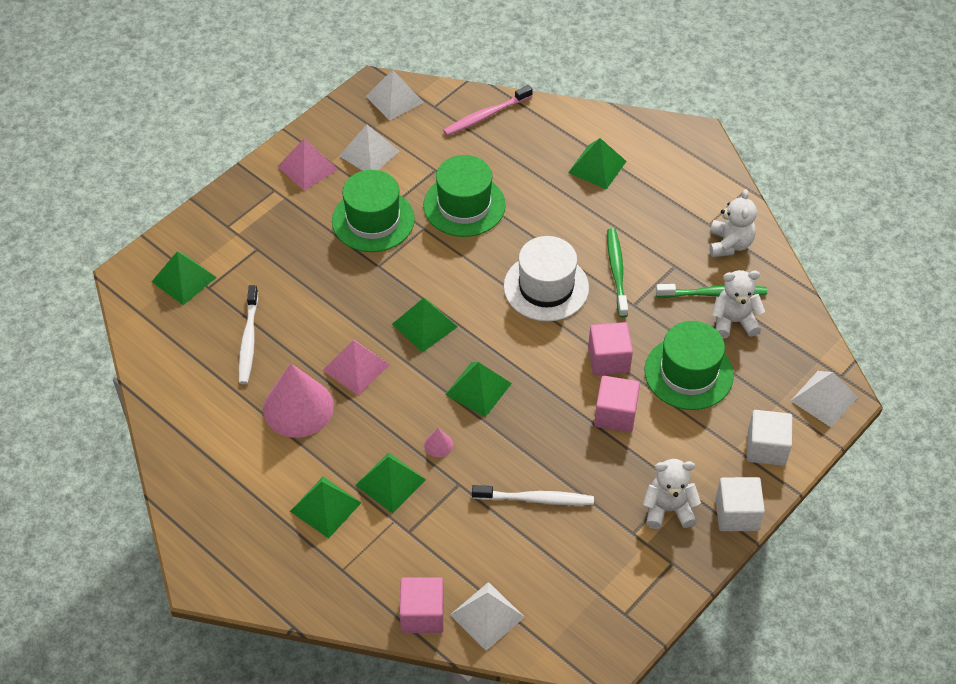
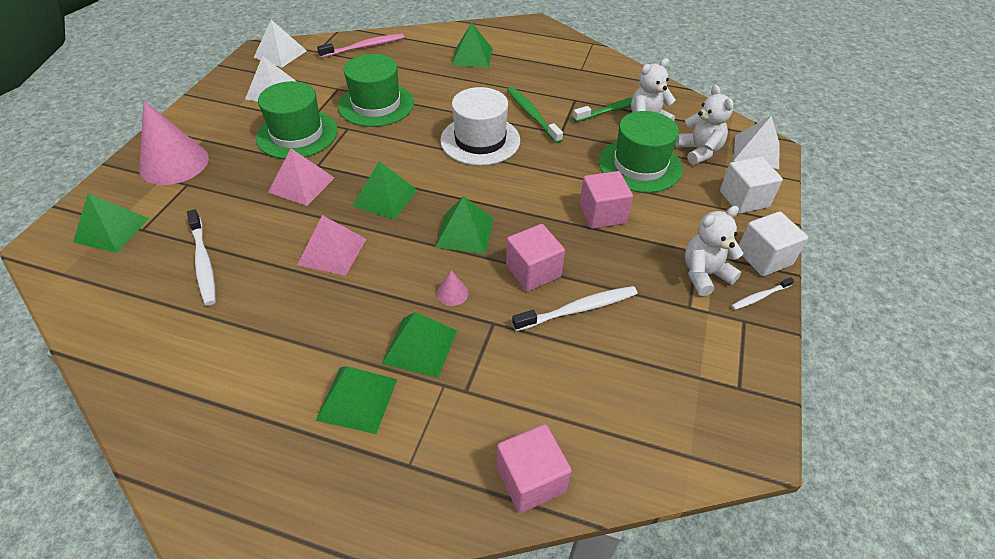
camera: 25 degrees left, 5 degrees down
pink cone [263,363,334,438] -> pink cone moved to [139,101,209,185]
pink pyramid [277,139,338,191] -> pink pyramid moved to [268,148,334,206]
pink toothbrush [443,85,533,136] -> pink toothbrush turned 150 degrees counterclockwise [317,34,404,58]
white pyramid [450,582,525,651] -> none
pink cube [588,322,633,376] -> pink cube moved to [506,224,565,292]
white teddy bear [710,189,757,257] -> white teddy bear moved to [675,85,734,165]
none -> white toothbrush [732,277,794,310]

